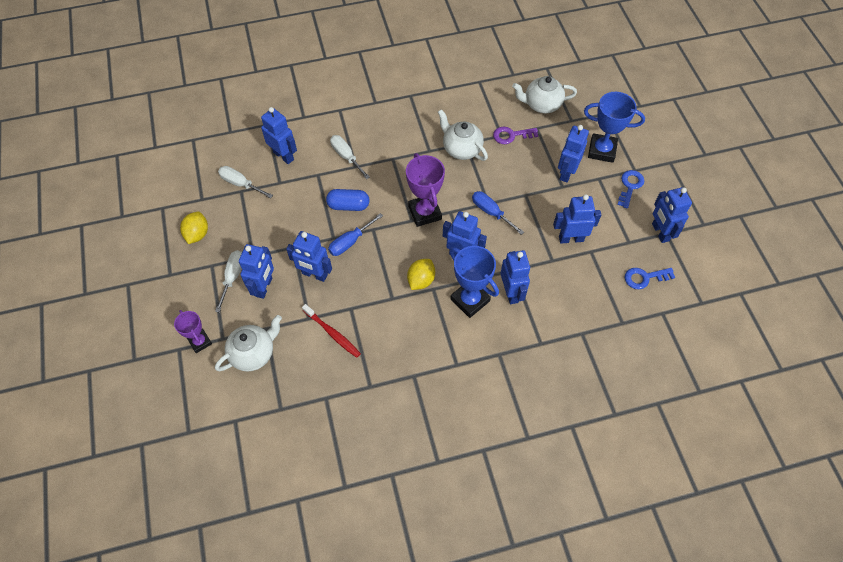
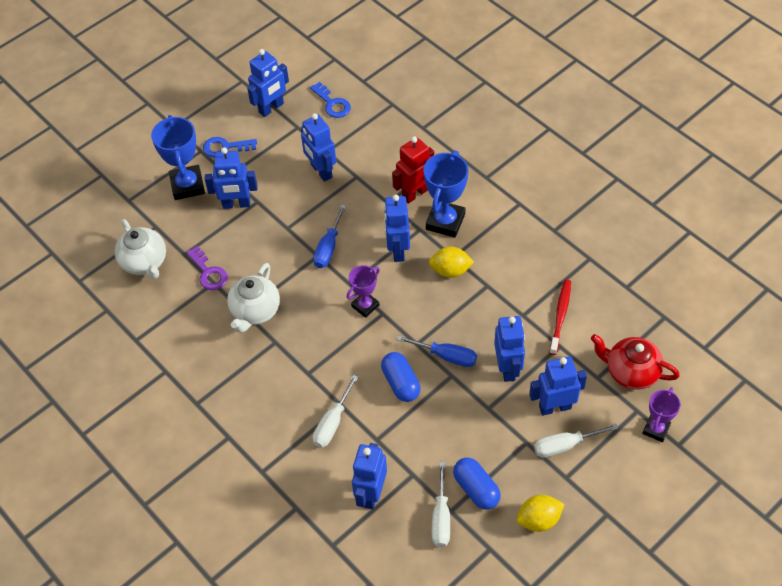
camera: 115 degrees left, 5 degrees down
white teapot [215,315,282,371] -> red teapot [591,334,680,390]
purple trophy [406,153,445,227] -> purple trophy [347,265,380,318], size x0.61
blue robot [500,250,530,304] -> red robot [392,136,434,204]
none -> blue capsule [453,458,501,510]

